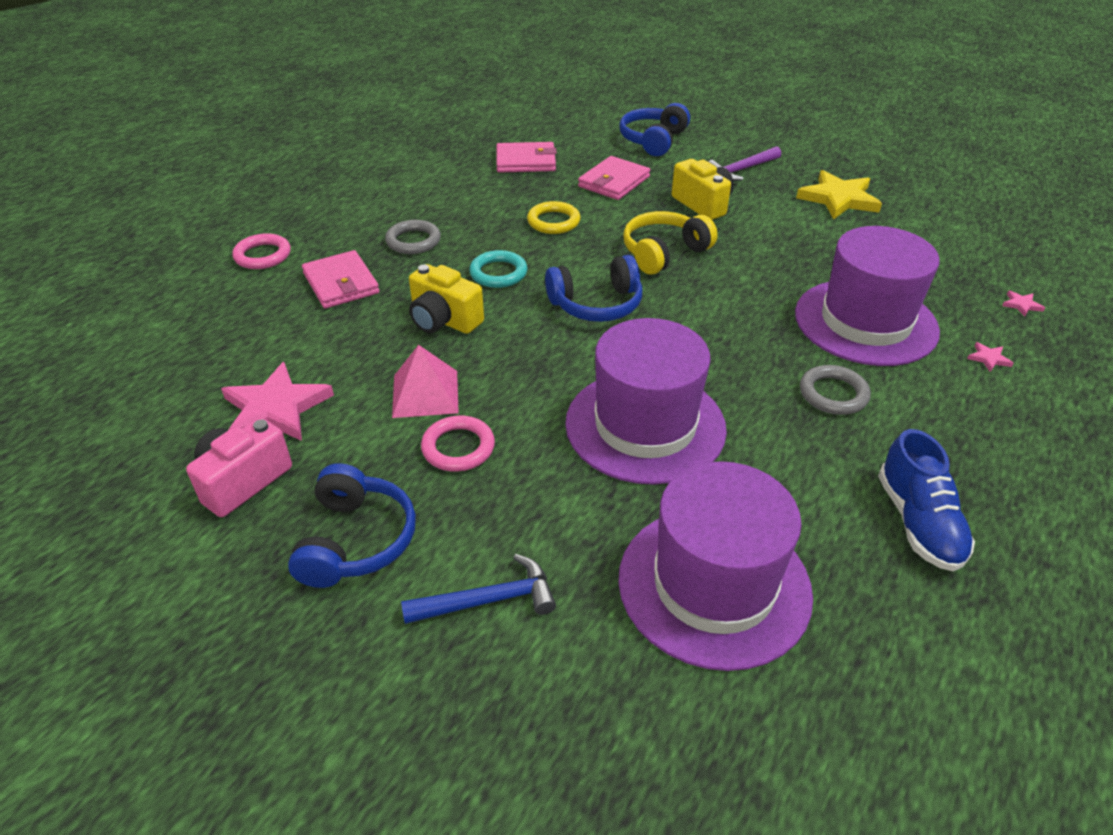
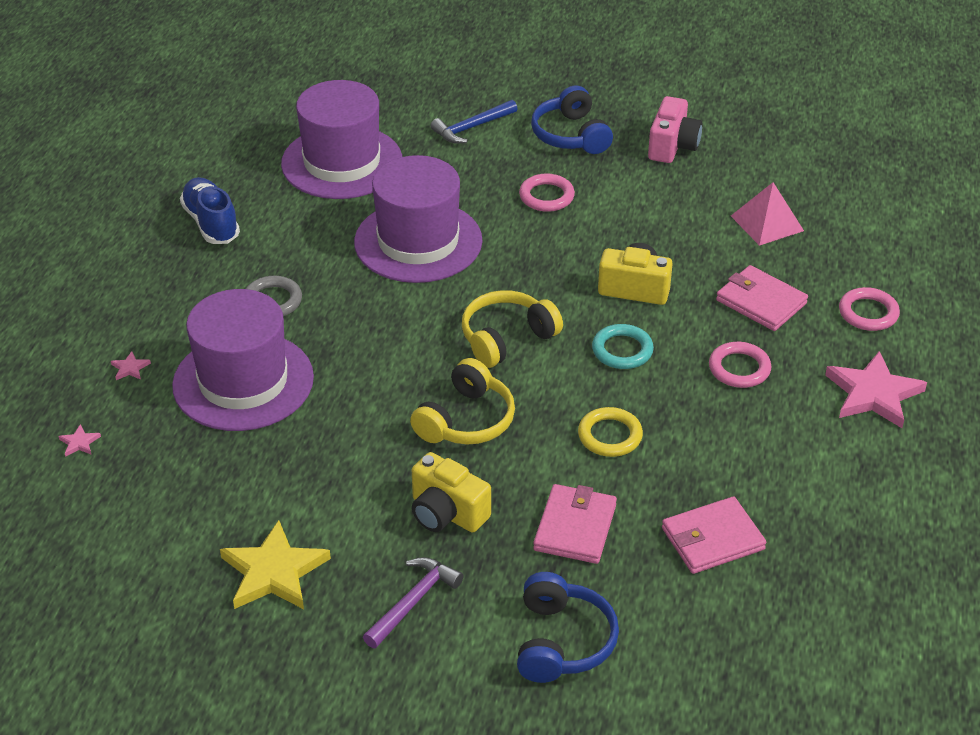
camera: 160 degrees right, 0 degrees up
pink star [221,362,334,441] -> pink star moved to [825,351,927,428]
grey ring [385,220,441,254] -> pink ring [709,342,771,388]
pink pyramid [392,345,459,418] -> pink pyramid moved to [731,182,804,246]
blue headphones [545,255,642,322] -> yellow headphones [462,290,563,368]

